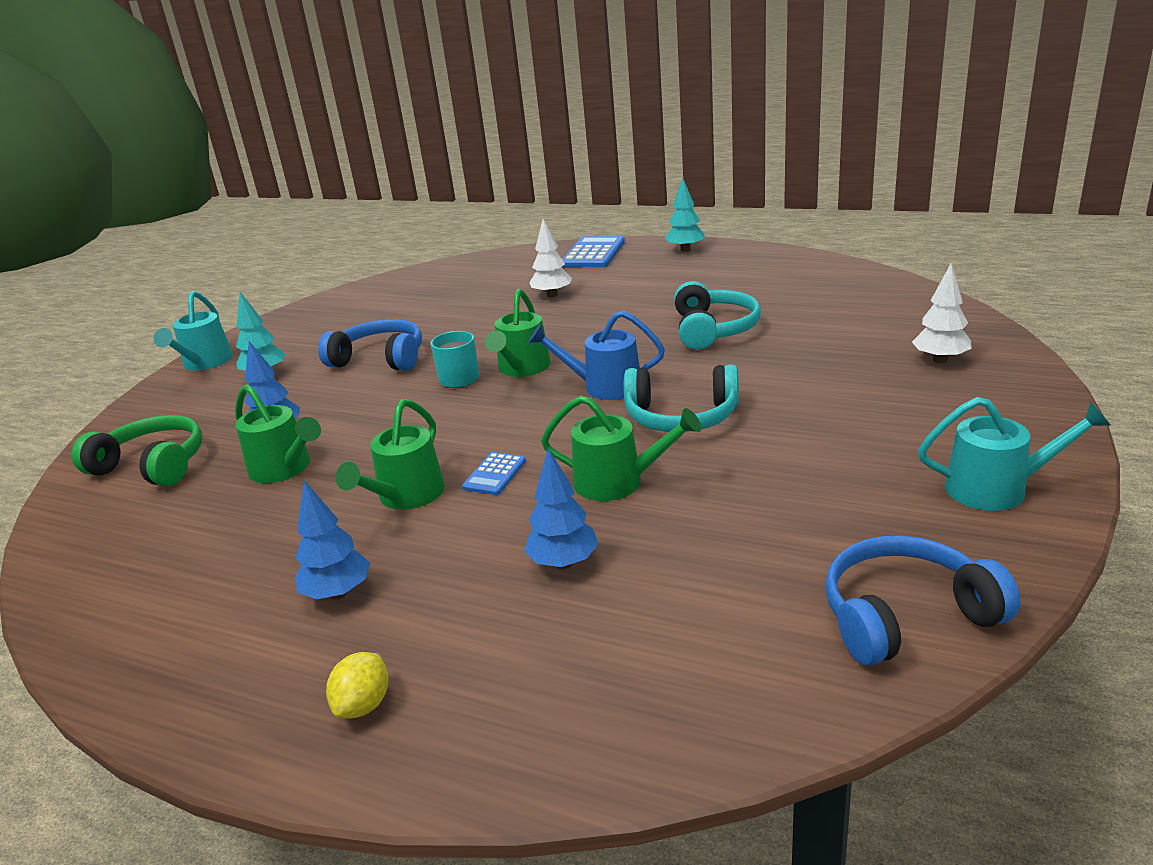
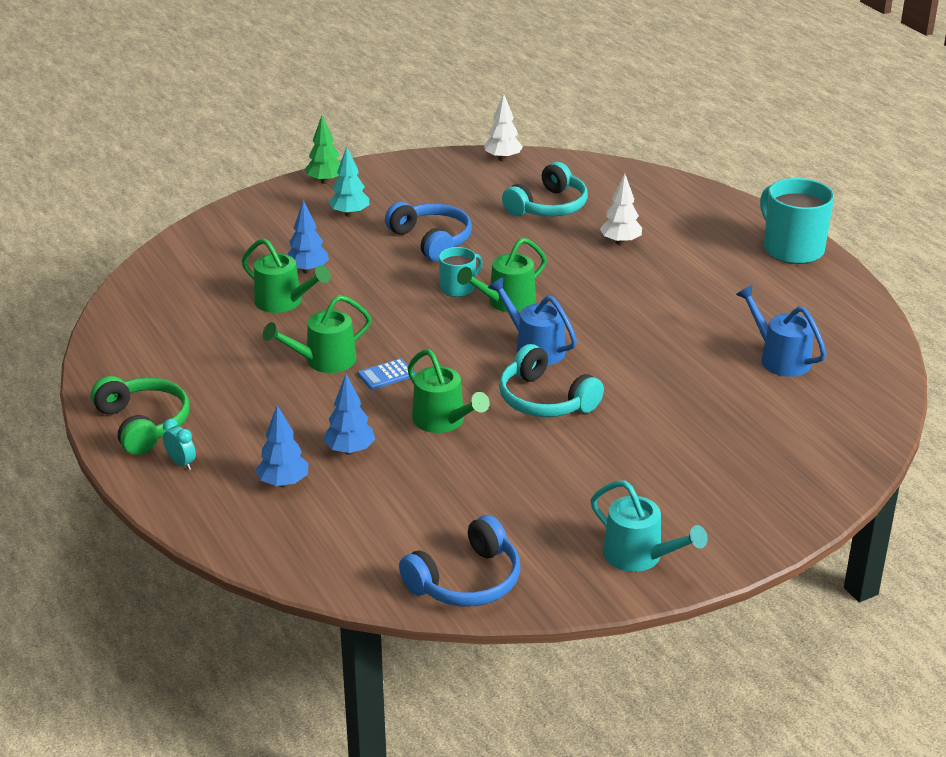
camera: 35 degrees right, 5 degrees up
green headphones [71,415,203,487] -> green headphones moved to [91,376,189,455]
turquoise watering can [153,291,233,370] -> green tree [305,116,340,184]
green watering can [235,384,321,483] -> green watering can turned 45 degrees counterclockwise [242,238,331,313]
blue tree [295,480,370,600] -> blue tree moved to [256,405,309,487]
yellow lemon [326,652,389,719] -> turquoise clock [163,419,196,470]
blue calculator [562,236,625,267] -> none
turquoise tree [665,177,705,252] -> turquoise mug [760,178,834,264]
turquoise headphones [674,281,761,350] -> turquoise headphones moved to [502,162,588,216]
blue headphones [825,536,1021,666] -> blue headphones turned 120 degrees clockwise [399,515,521,607]
white tree [912,263,972,363] -> white tree moved to [484,94,523,161]
none -> blue watering can [736,285,827,377]

